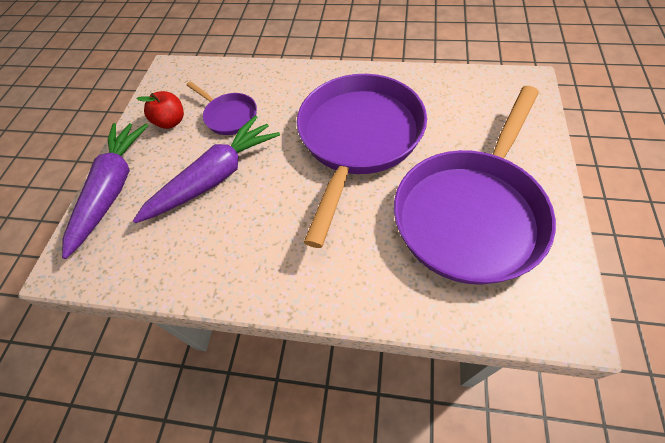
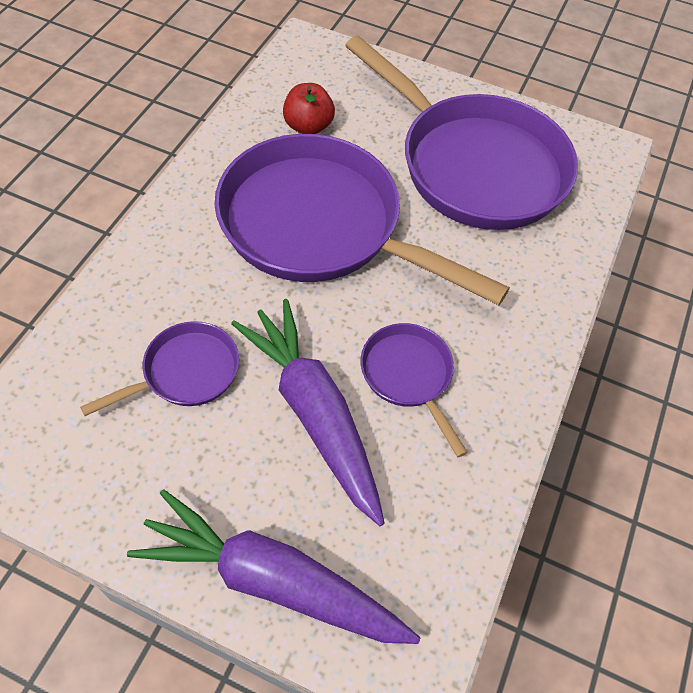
camera: 85 degrees left, 0 degrees up
red apple [136,91,184,129] -> red apple moved to [283,83,335,134]
none -> purple pan [361,323,468,457]

